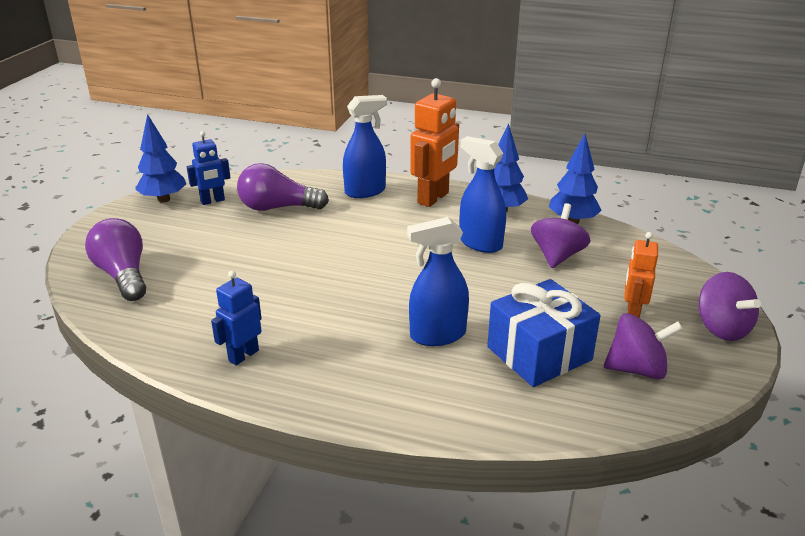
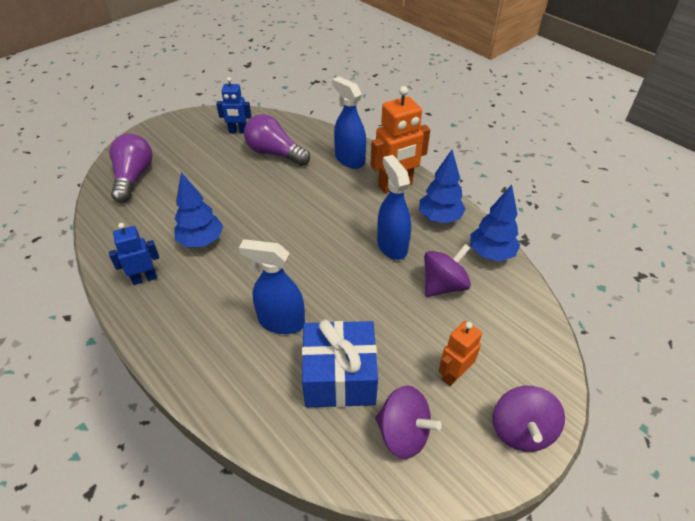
camera: 30 degrees right, 15 degrees up
blue tree [135,114,186,203] -> blue tree moved to [174,172,223,247]
blue spray bottle [343,95,387,198] -> blue spray bottle turned 135 degrees counterclockwise [332,76,366,169]

